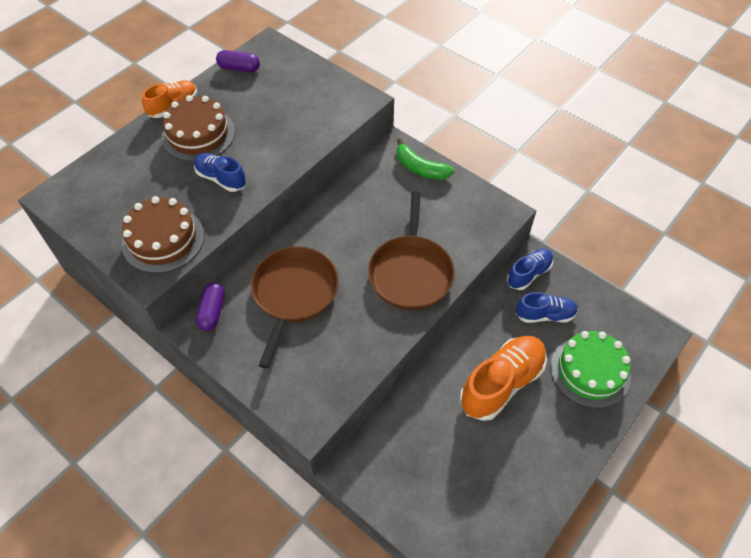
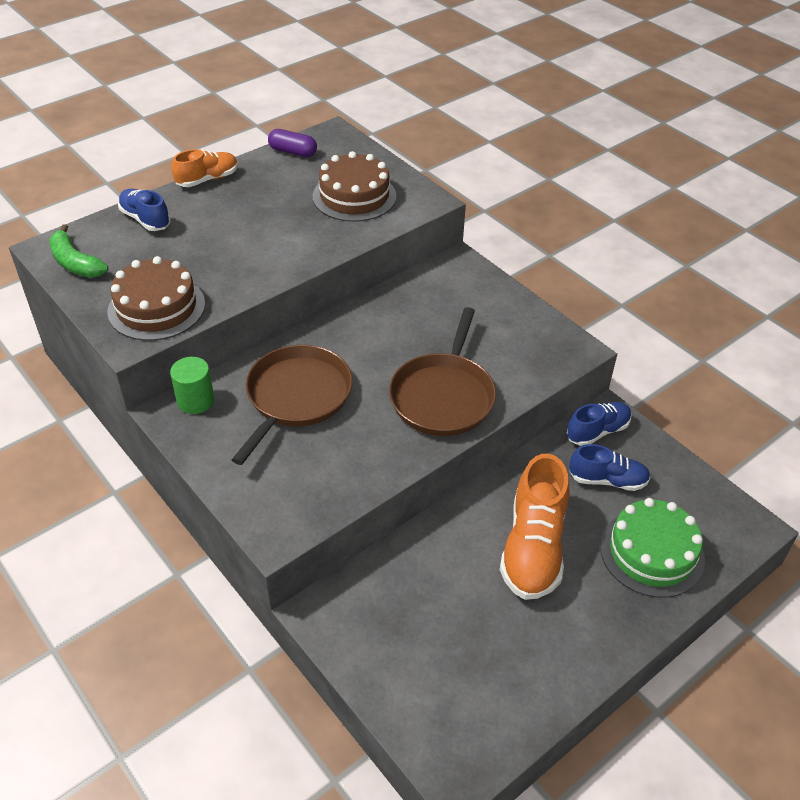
camera: 10 degrees right, 10 degrees down
brown cake [161,95,235,162] -> brown cake moved to [313,151,397,222]
blue shoe [194,153,246,192] -> blue shoe moved to [118,189,170,231]
purple capsule [196,282,225,331] -> green cylinder [170,357,214,414]
green banana [397,138,454,180] -> green banana moved to [49,224,108,277]
orange shoe [460,336,547,421] -> orange shoe turned 135 degrees clockwise [500,454,569,600]

